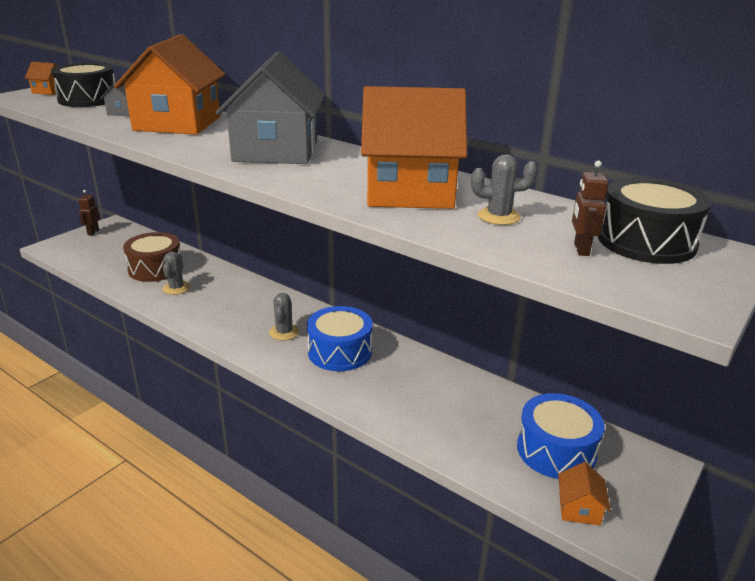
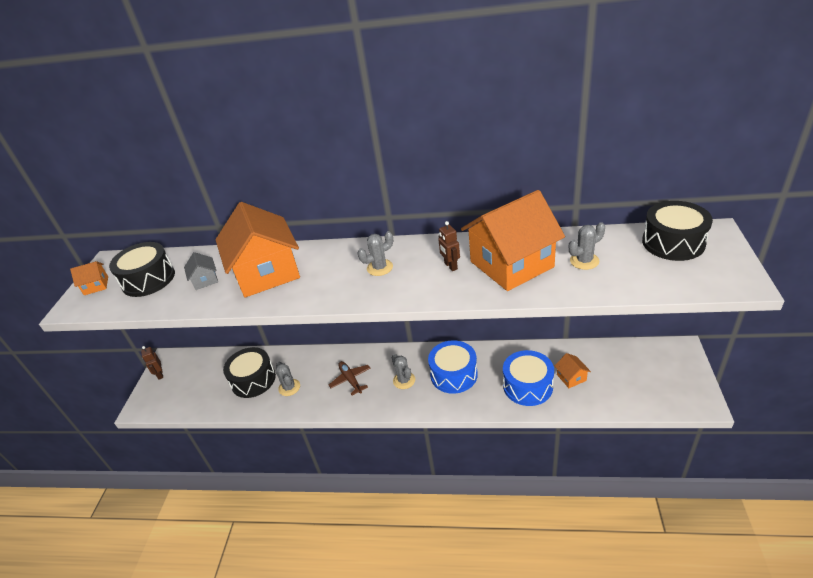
camera: 25 degrees left, 10 degrees up
brown drum [123,232,183,282] -> black drum [223,347,276,398]
grey house [215,52,325,164] -> grey cactus [358,231,393,276]
blue drum [517,393,604,479] -> blue drum moved to [503,350,554,406]
orange house [558,462,611,525] -> orange house moved to [555,353,591,388]
brown robot [572,161,609,256] -> brown robot moved to [438,221,460,271]
none -> brown plane [329,361,371,395]

